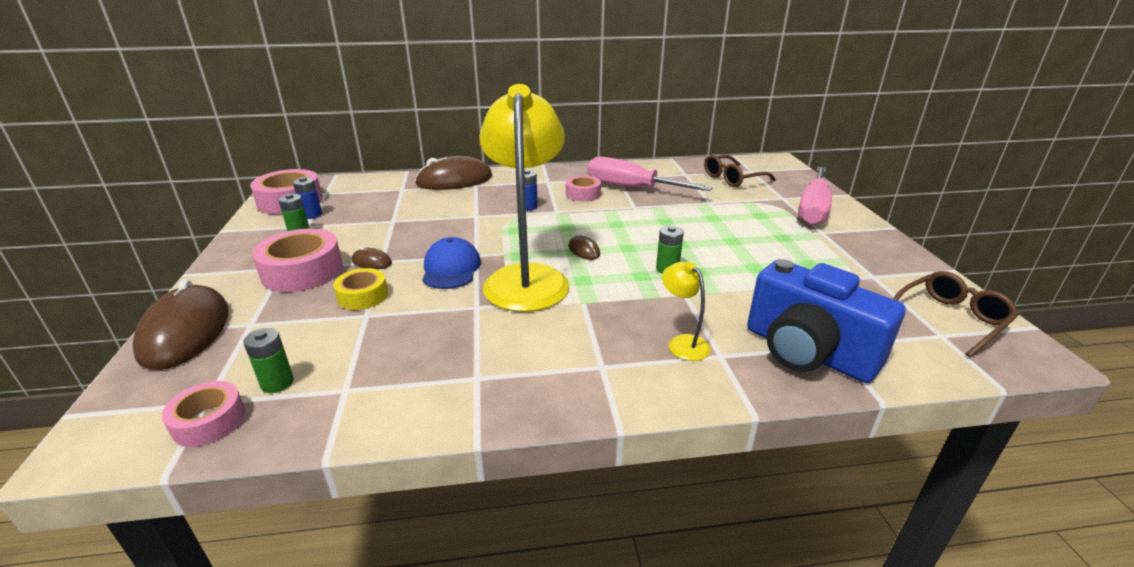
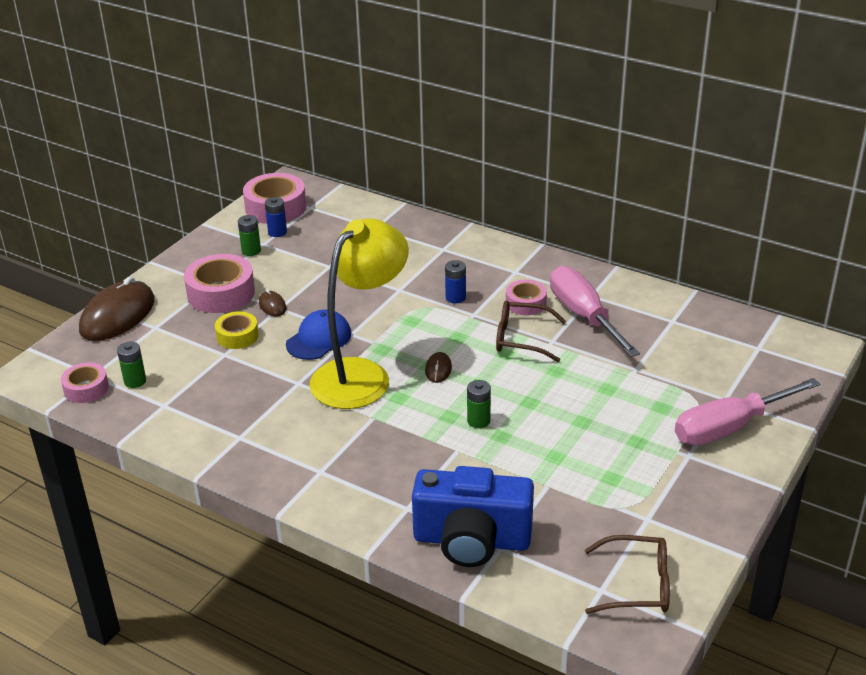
camera: 40 degrees right, 5 degrees up
brown mouse [415,156,492,190] -> none
yellow lamp [662,262,711,361] -> none
brown glasses [704,155,776,187] -> brown glasses moved to [496,300,566,362]
blue camera [747,259,906,383] -> blue camera turned 75 degrees counterclockwise [412,466,534,567]

